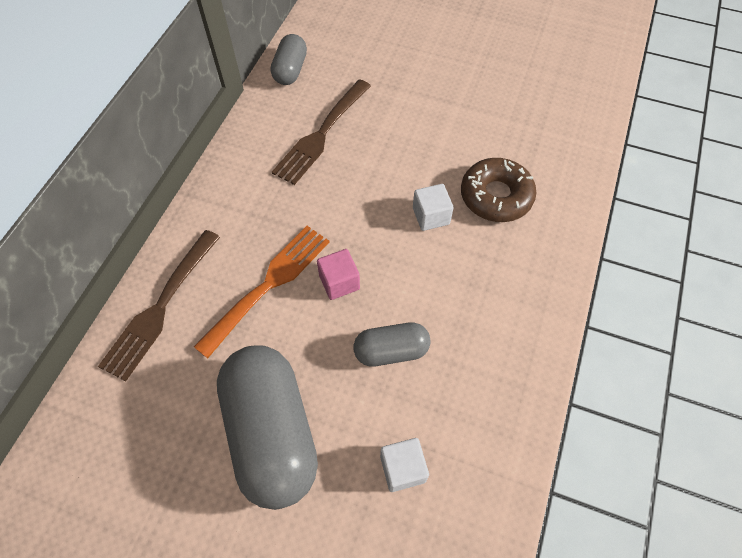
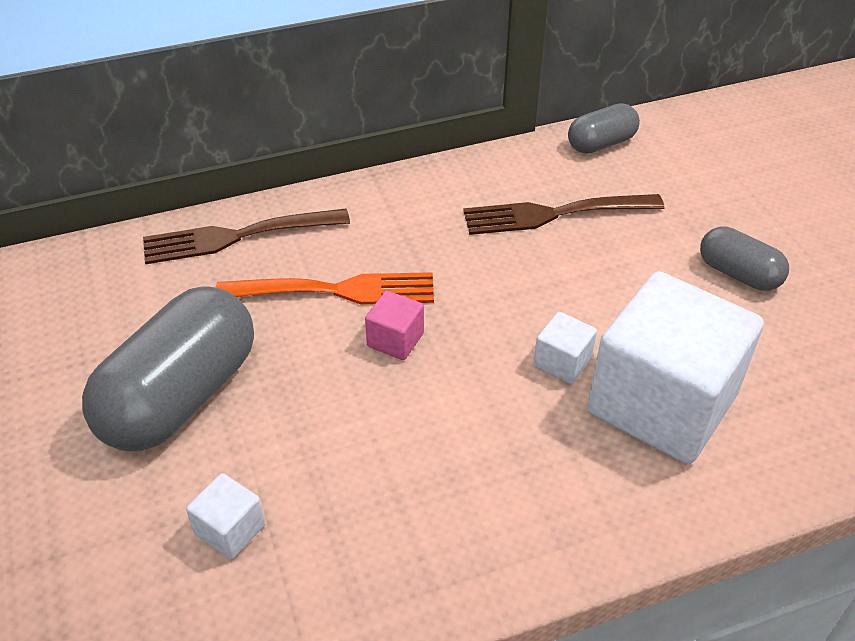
camera: 50 degrees right, 15 degrees down
grey capsule [354,322,431,366] -> grey capsule moved to [700,226,789,291]
brown donut [461,158,536,222] -> white cube [587,271,764,464]

